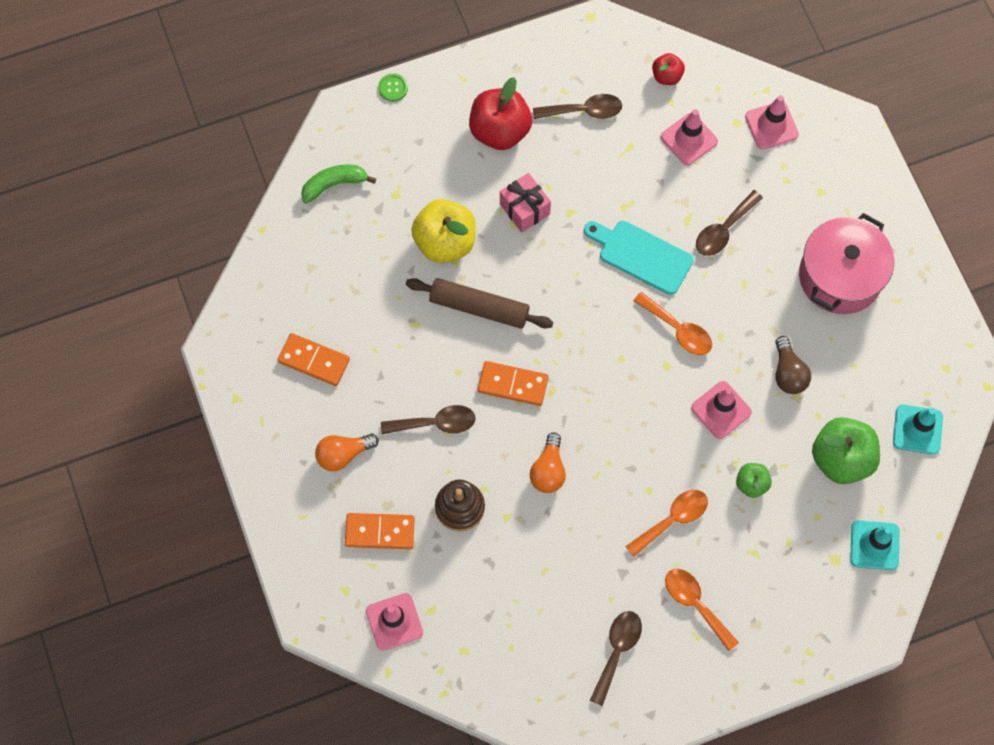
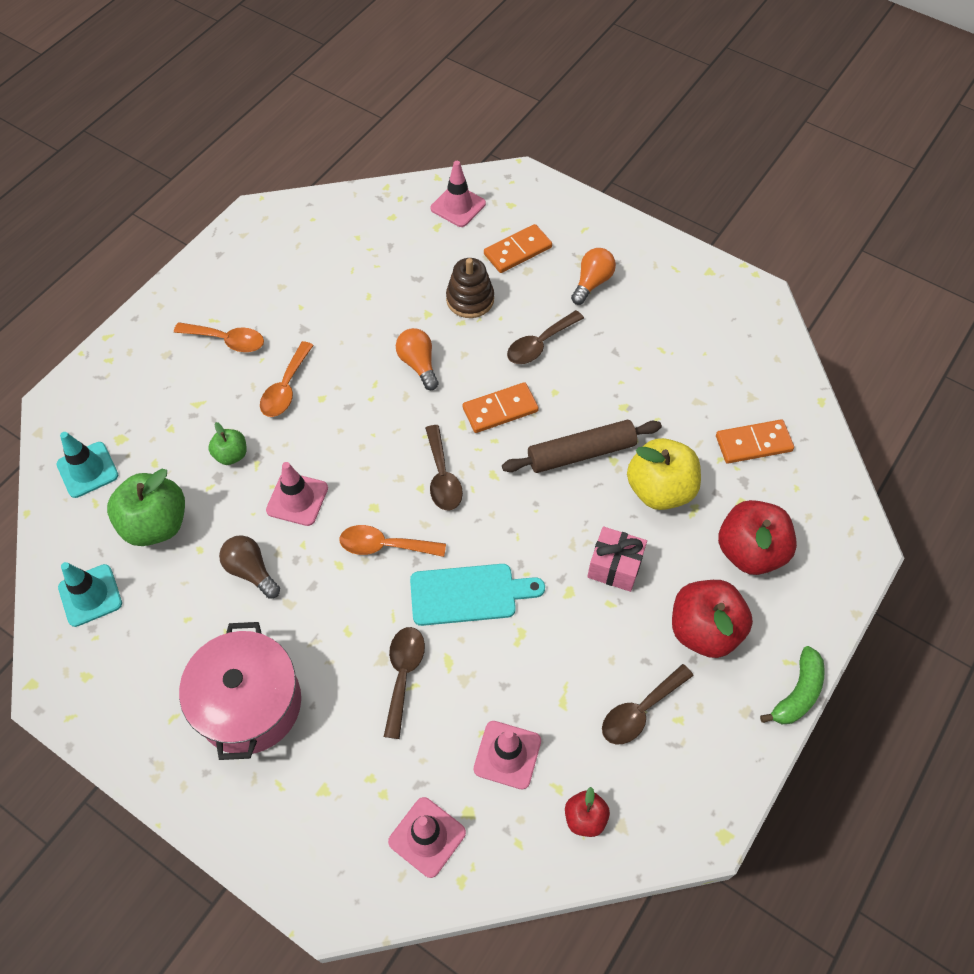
camera: 145 degrees right, 10 degrees down
orange domino [278,333,350,386] -> orange domino moved to [716,419,794,463]
green banana [301,164,376,204] -> green banana moved to [760,646,825,724]
green button [378,73,408,102] -> none
brown spoon [590,611,642,706] -> brown spoon moved to [425,425,463,510]
none -> red apple [718,500,797,575]

